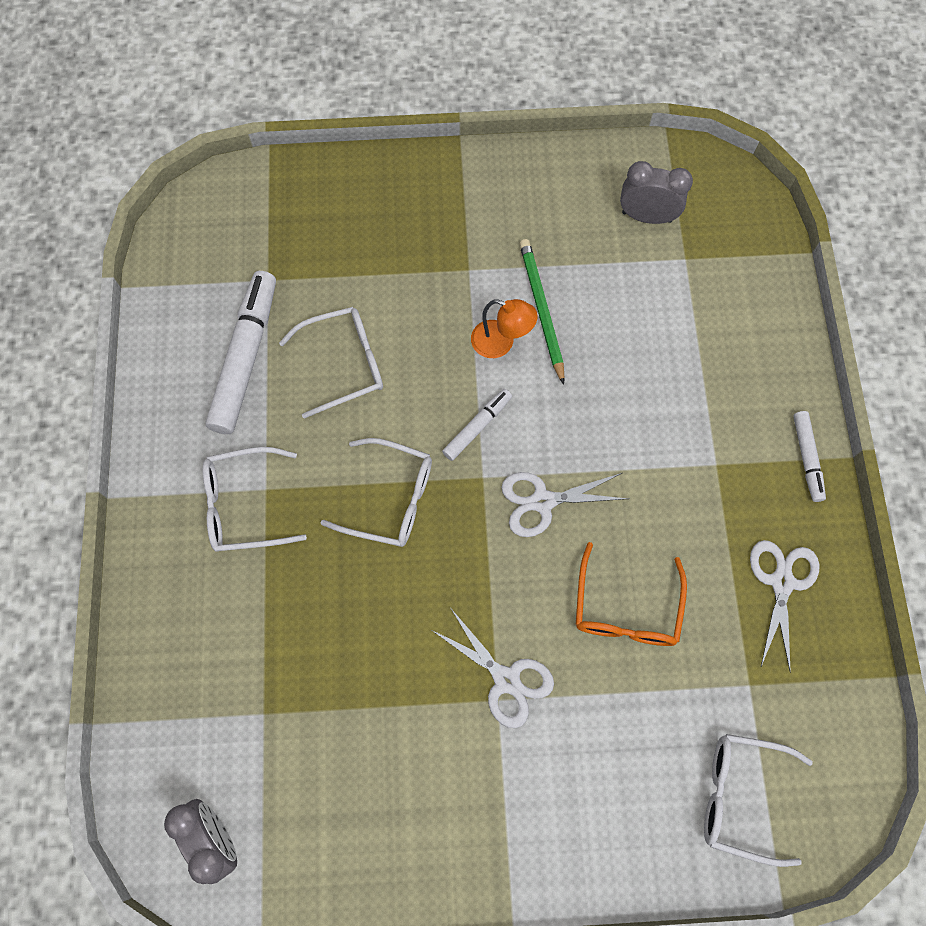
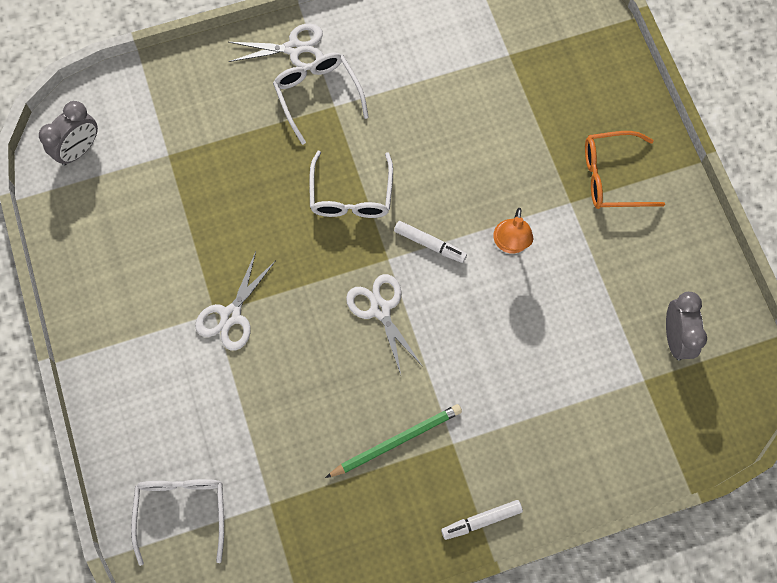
camera: 75 degrees right, 0 degrees up
white marker [205,271,276,434] -> none
white glasses [279,307,383,419] -> none
green pencil [519,239,565,385] -> green pencil moved to [325,404,462,478]
orange glasses [576,542,687,646] -> orange glasses moved to [585,131,665,209]
white scissors [750,540,820,673] -> white scissors moved to [229,24,323,70]

